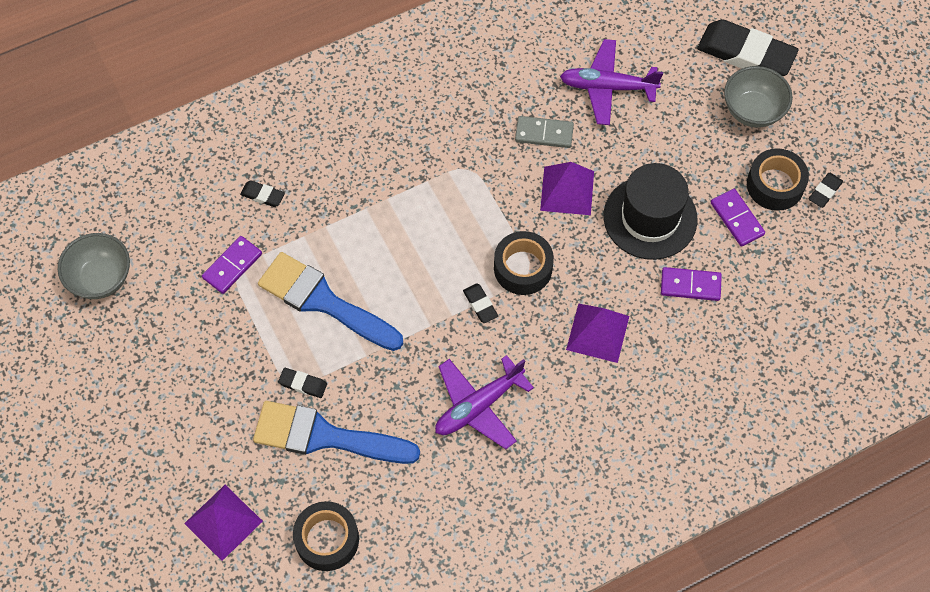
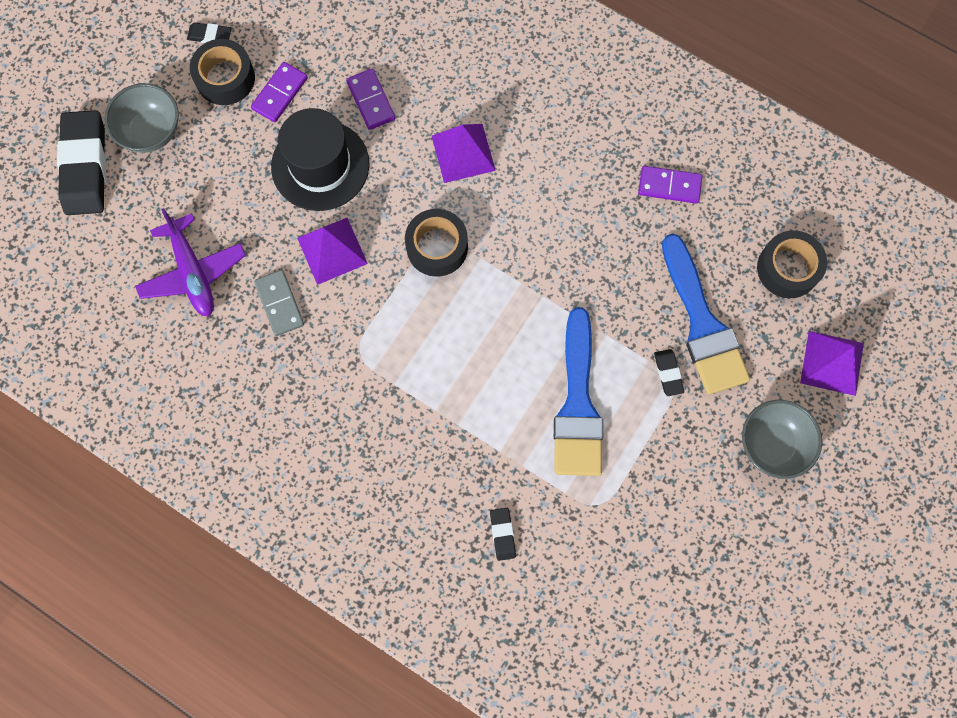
camera: 120 degrees left, 10 degrees up
grey bowl [58,233,130,299] -> grey bowl moved to [742,400,822,479]
purple domino [202,236,262,294] -> purple domino moved to [638,166,702,204]
purple plane [435,355,534,449] -> none
black eraser [463,283,498,323] -> none

